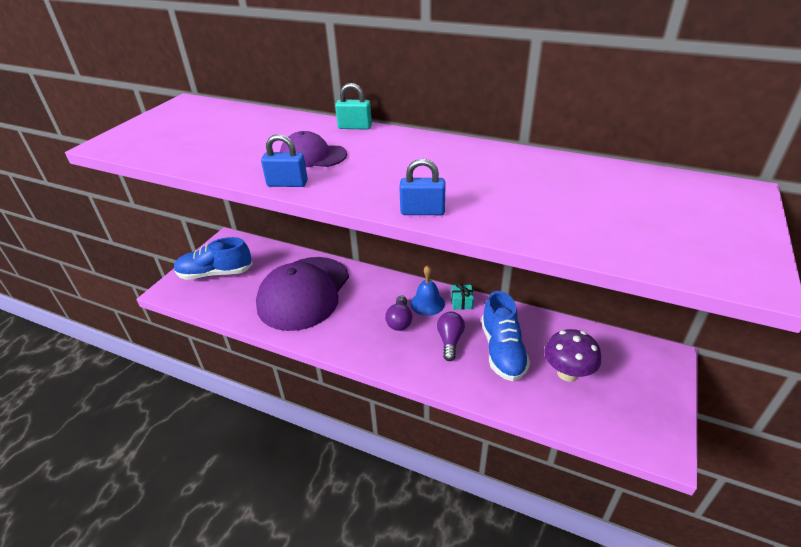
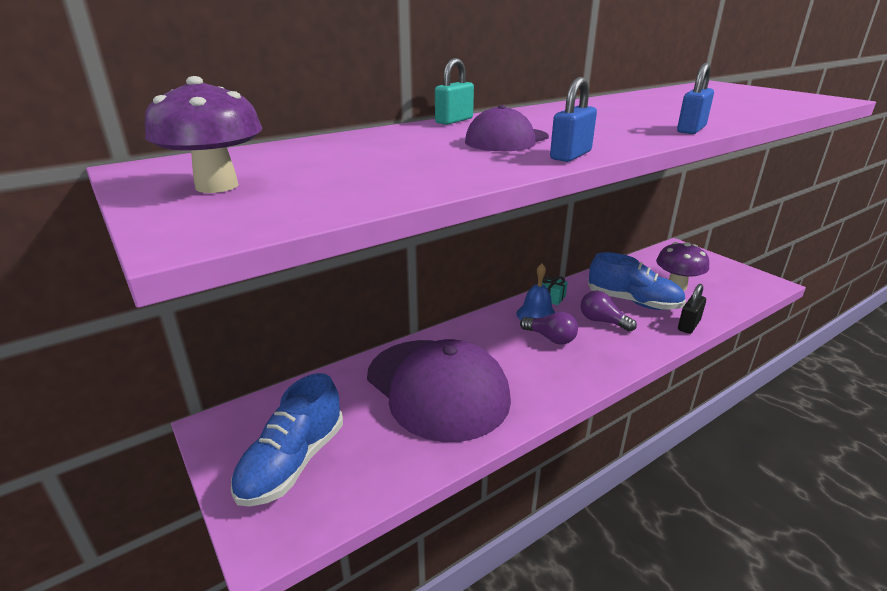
camera: 60 degrees left, 10 degrees down
none -> purple mushroom [145,76,262,193]
none -> black padlock [678,284,706,334]

